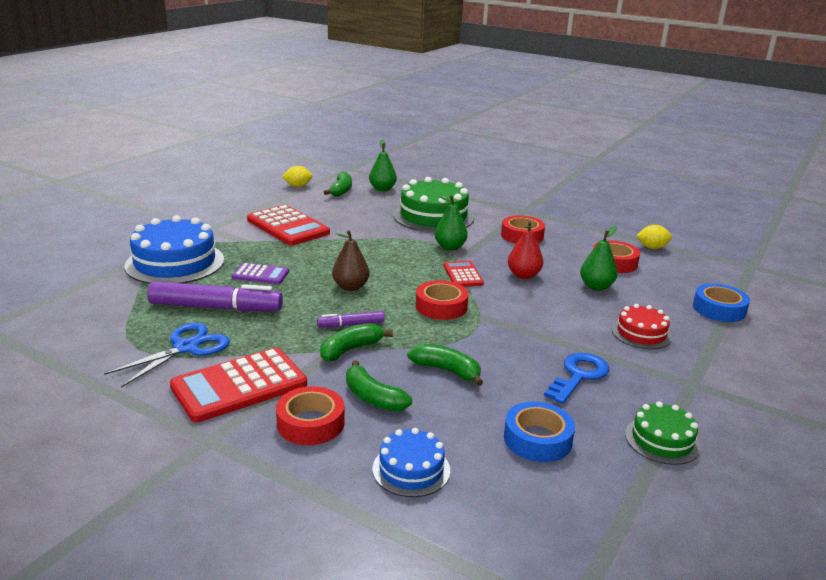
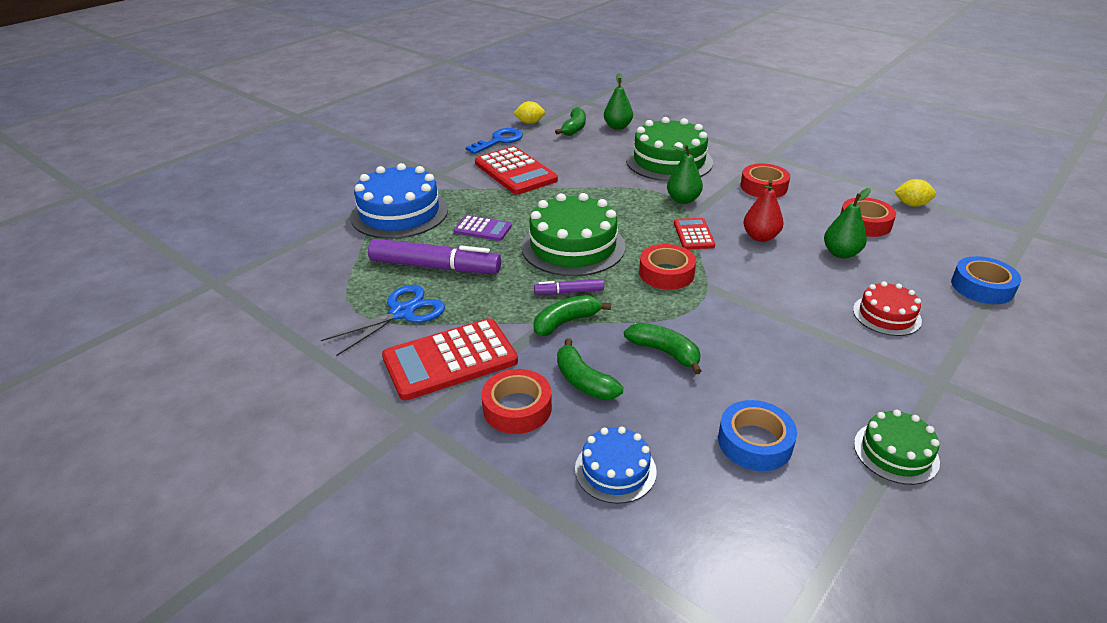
camera: 10 degrees right, 10 degrees up
brown pear [332,230,370,291] -> green cake [521,193,625,276]
blue key [544,353,609,404] -> blue key moved to [466,128,523,154]

